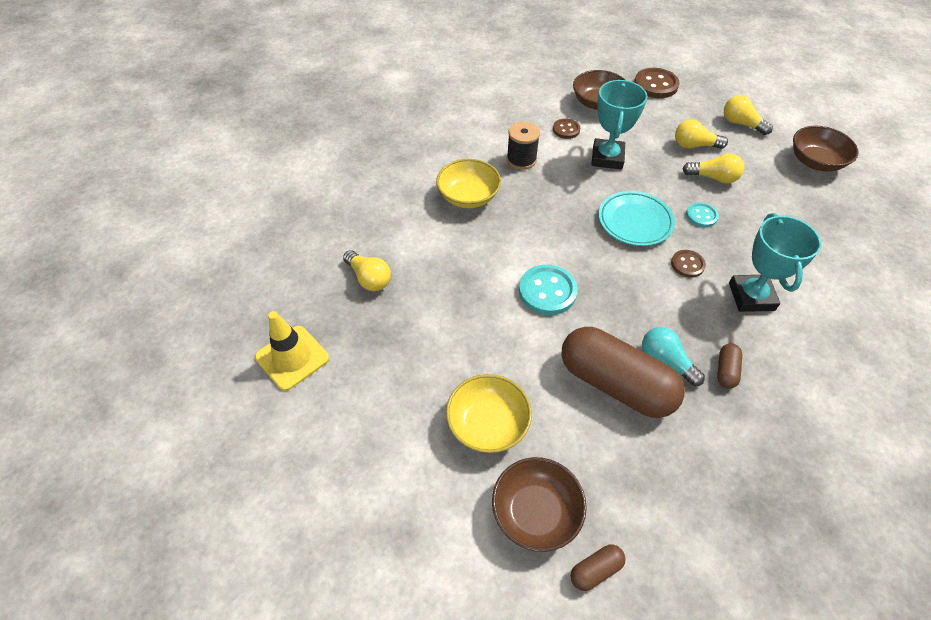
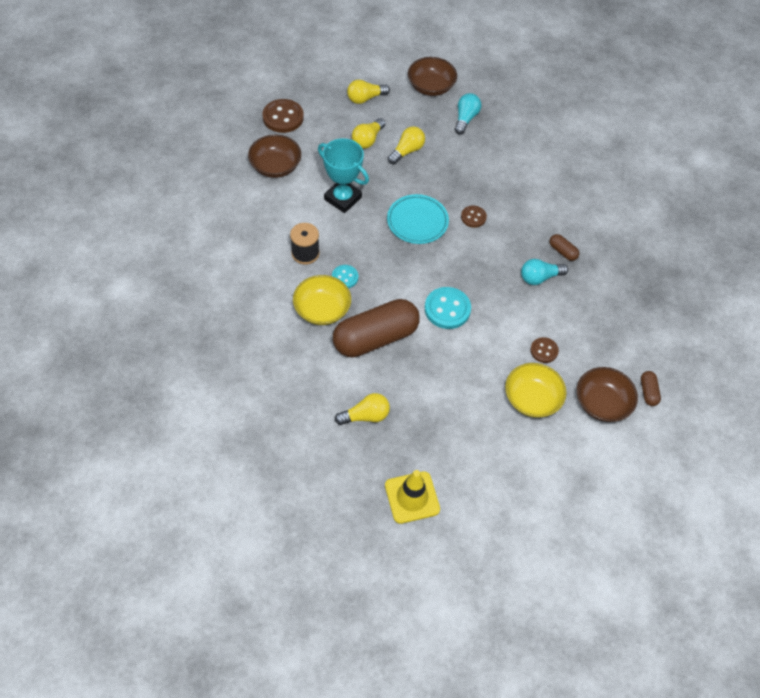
camera: 65 degrees left, 5 degrees up
brown button [553,119,580,139] -> brown button moved to [530,337,559,363]
brown capsule [561,327,685,418] -> brown capsule moved to [333,299,420,357]
turquoise button [686,202,719,227] -> turquoise button moved to [332,265,358,288]
turquoise trophy [729,213,822,312] -> none
none -> turquoise light bulb [455,93,481,135]

